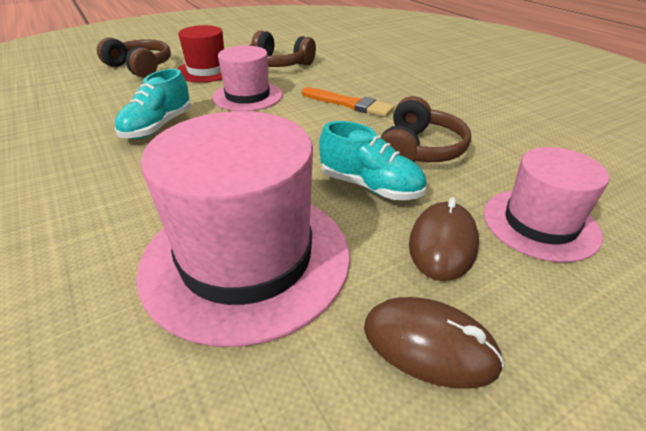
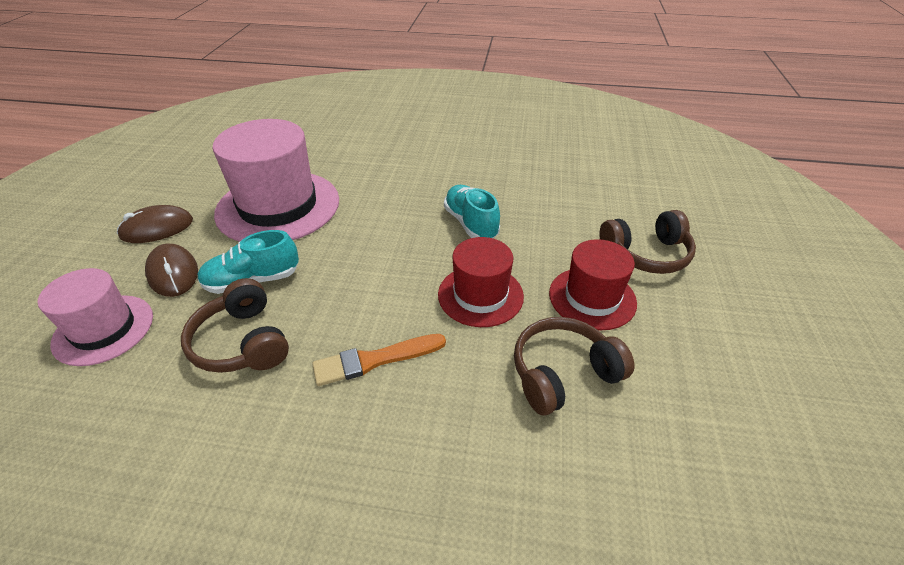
camera: 130 degrees right, 5 degrees up
pink hat [212,45,283,111] -> red hat [438,237,524,327]

